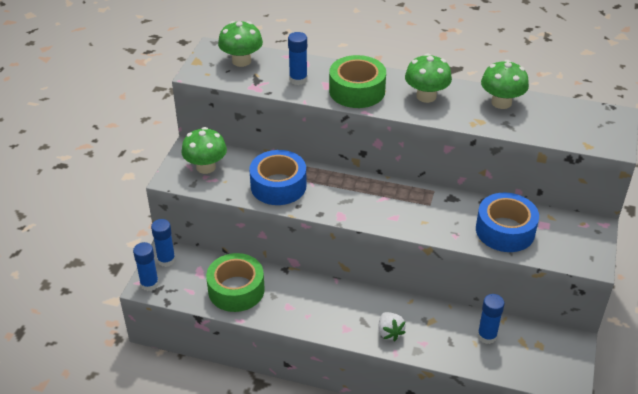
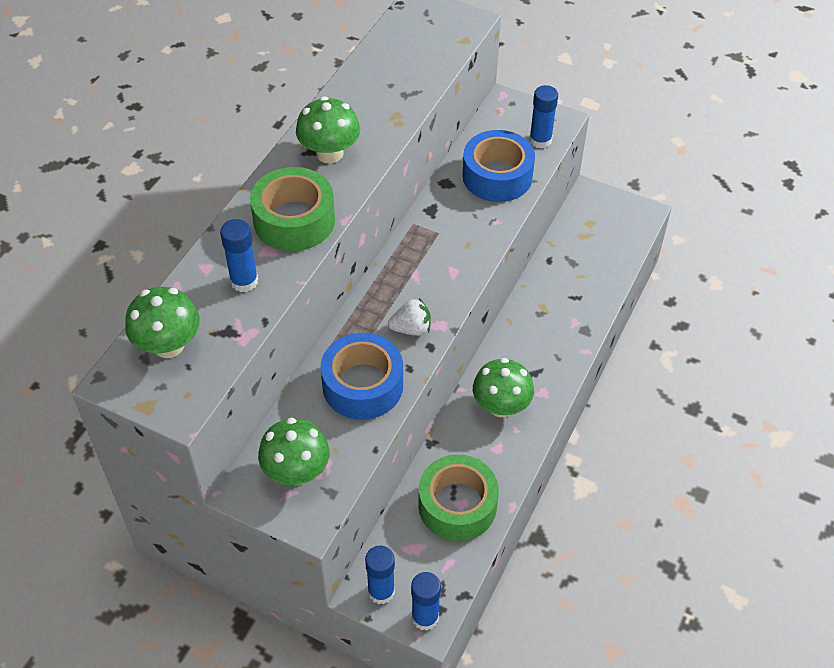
camera: 80 degrees left, 10 degrees up
white strawberry [378,312,406,341] -> white strawberry moved to [388,298,431,336]
blue glue stick [477,294,505,344] -> blue glue stick moved to [529,85,558,148]
green mushroom [481,60,529,109] -> green mushroom moved to [473,358,534,418]

